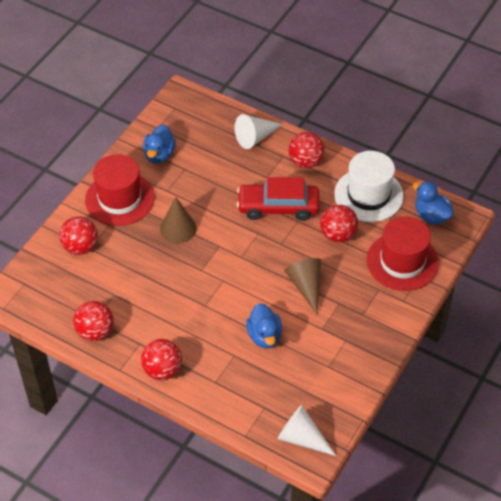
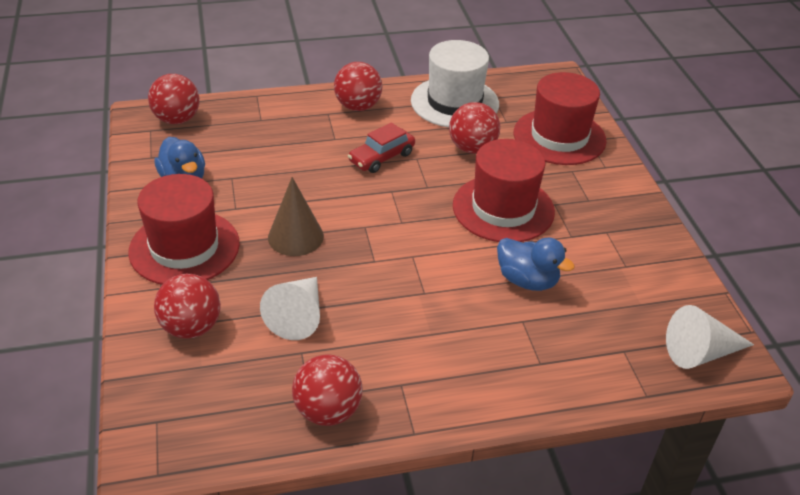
camera: 45 degrees left, 10 degrees down
red ball [141,339,182,380] -> red ball moved to [148,74,200,124]
white cone [235,114,283,149] -> white cone moved to [260,277,320,340]
red car [237,177,320,221] -> red car [348,122,415,173], size x0.63
brown cone [284,258,321,315] -> red hat [453,139,555,242]
blue duck [413,181,454,224] -> none

